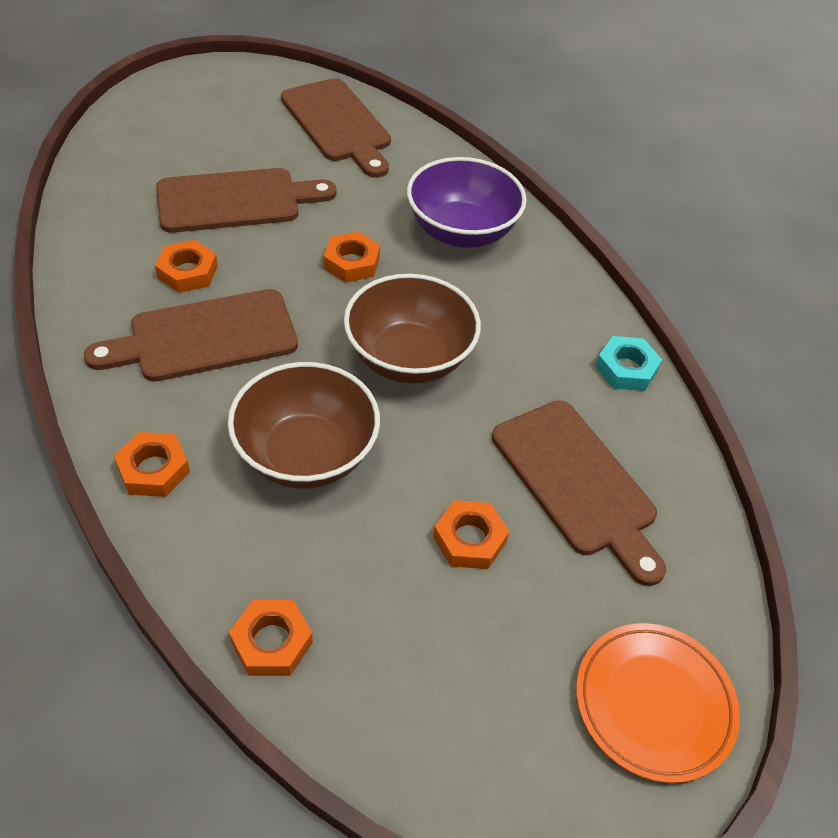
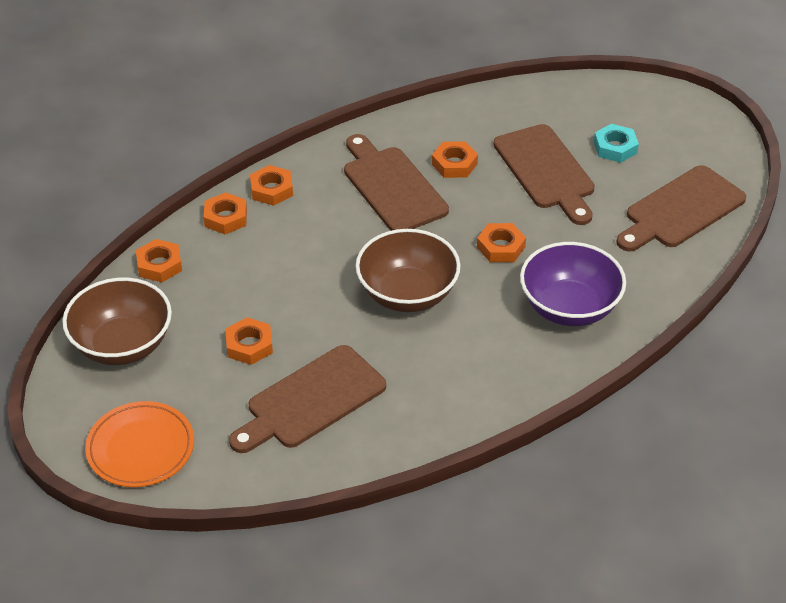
camera: 85 degrees right, 5 degrees down
brown bowl [228,362,380,489] -> brown bowl moved to [62,278,172,365]
turquoise nut [595,336,662,391] -> turquoise nut moved to [594,124,639,163]
none -> orange nut [204,192,247,234]

